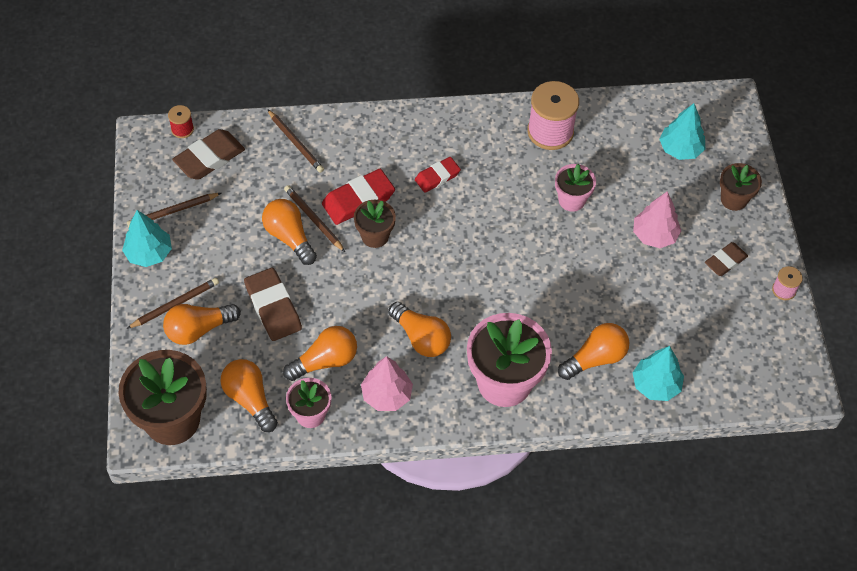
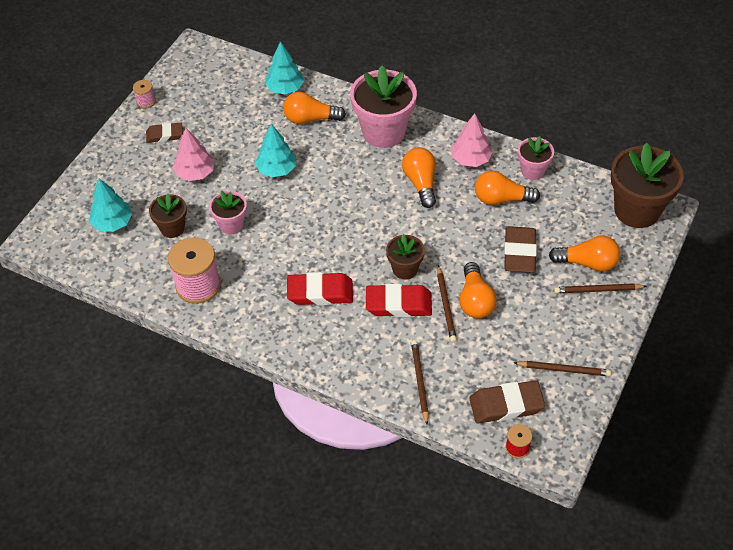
camera: 145 degrees left, 5 degrees down
turquoise tree [122,210,172,267] -> turquoise tree moved to [255,124,296,177]
orange light bulb [220,359,278,432] -> none
red eraser [415,157,461,193] -> red eraser [287,272,353,305], size x1.57
brown flower pot [720,163,762,211] -> brown flower pot moved to [149,193,187,238]

